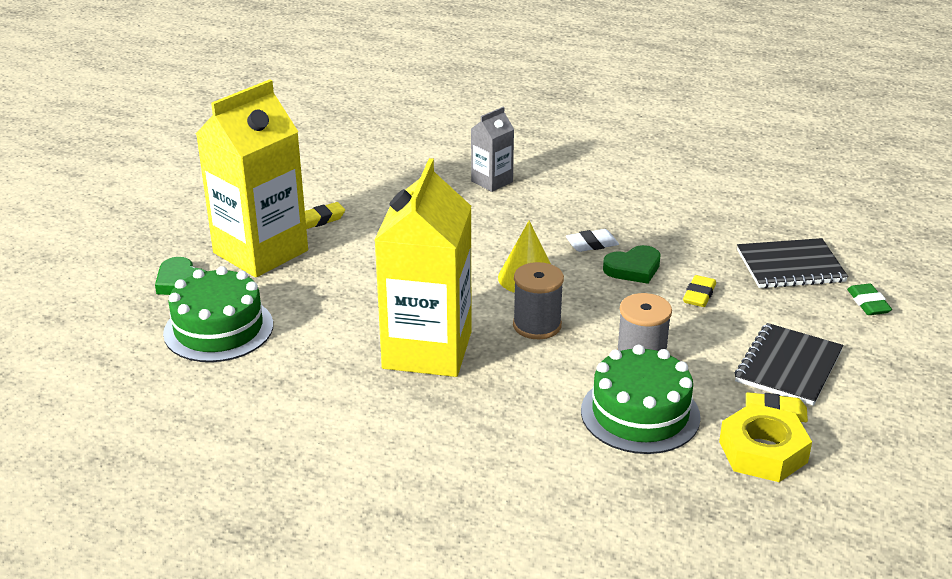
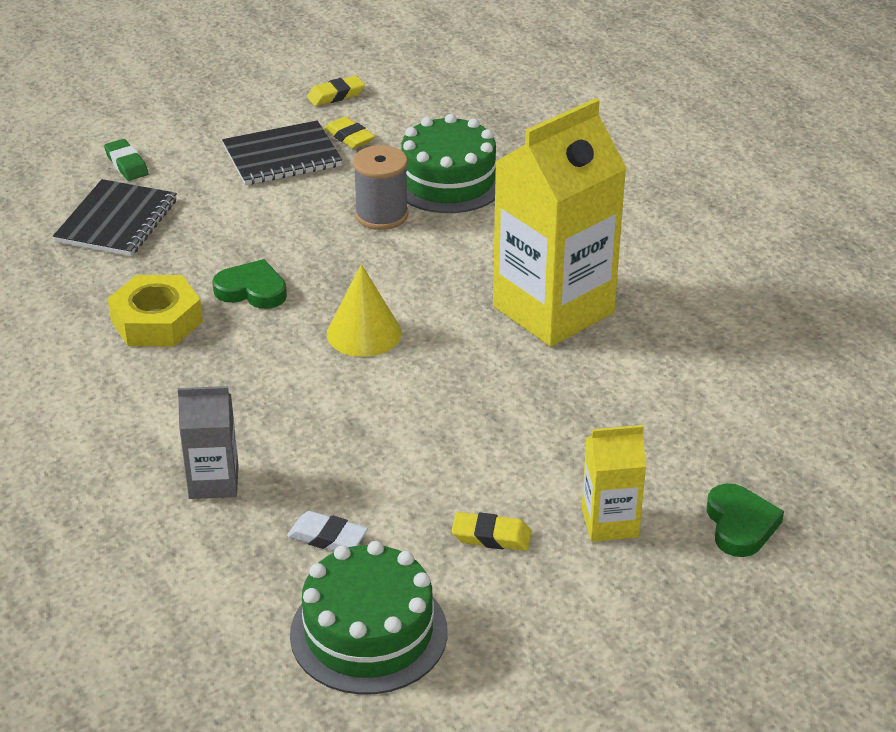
camera: 140 degrees left, 5 degrees up
green cake [163,266,273,362] -> green cake moved to [290,541,448,695]
yellow carton [196,79,308,277] -> yellow carton [582,425,646,542], size x0.48
grey spool [513,262,564,339] -> none
white eraser [566,229,619,252] -> white eraser moved to [287,511,368,551]
yellow eraser [683,275,716,307] -> yellow eraser moved to [307,76,365,106]
yellow nut [719,403,812,482] -> yellow nut moved to [107,275,203,346]
black notebook [737,238,848,288] -> black notebook turned 75 degrees clockwise [53,179,177,256]
green eraser [847,283,892,315] -> green eraser turned 60 degrees counterclockwise [104,139,149,181]

